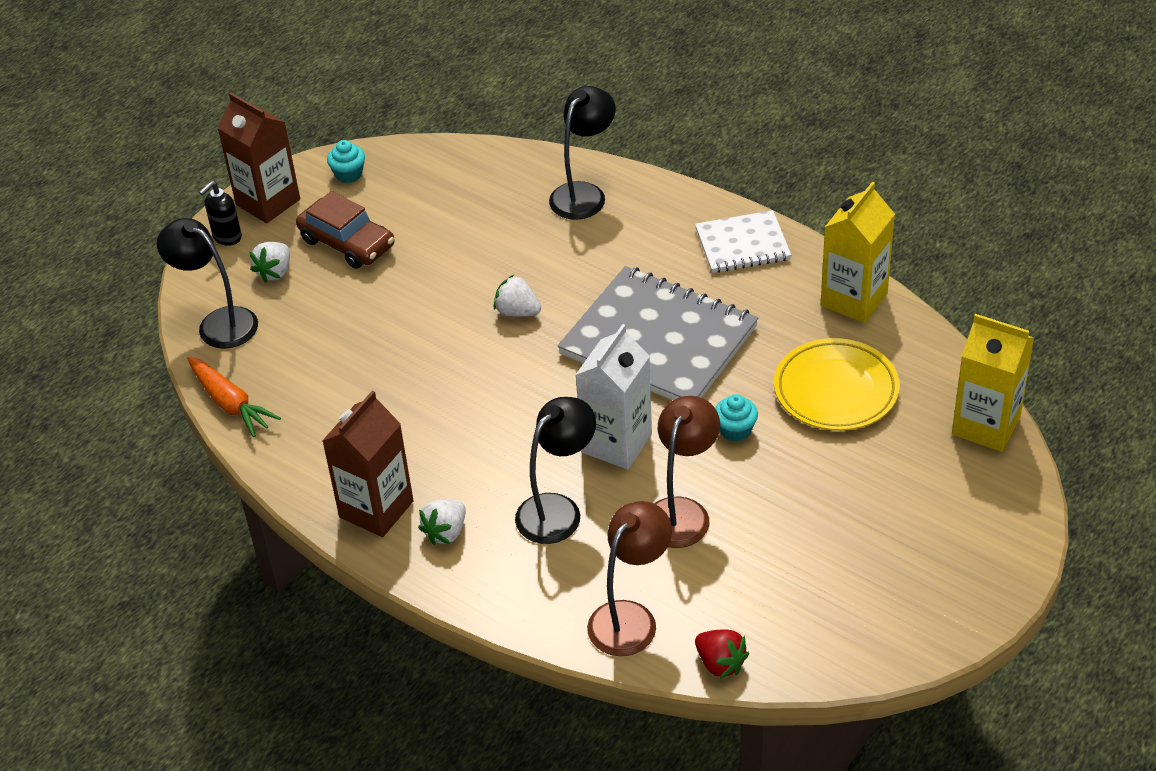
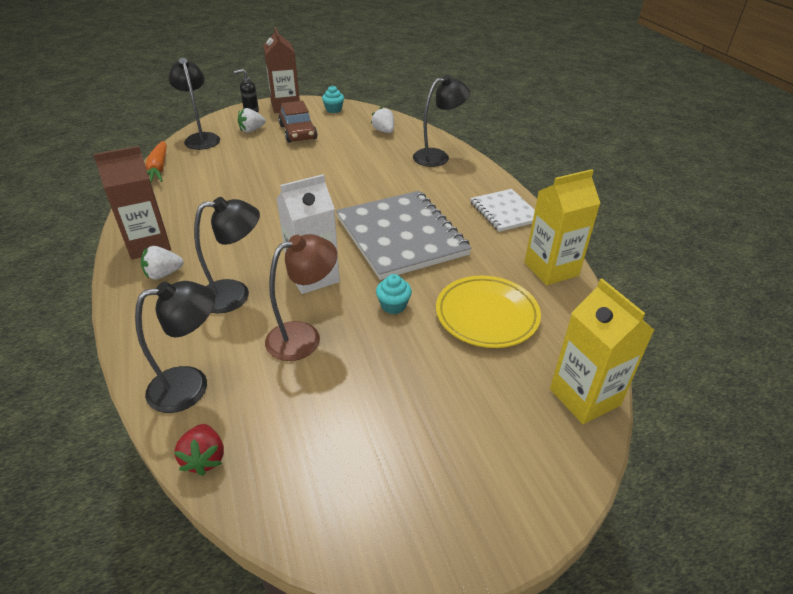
camera: 30 degrees right, 5 degrees down
white strawberry [494,275,541,316] -> white strawberry moved to [371,107,394,133]
brown lamp [587,501,672,656] -> black lamp [135,281,215,413]
white notebook [695,210,791,273] -> white notebook turned 45 degrees clockwise [470,189,535,232]

